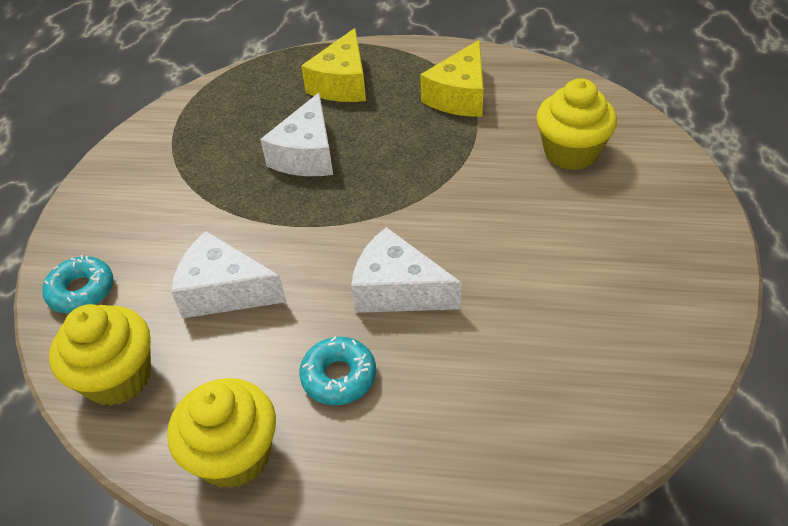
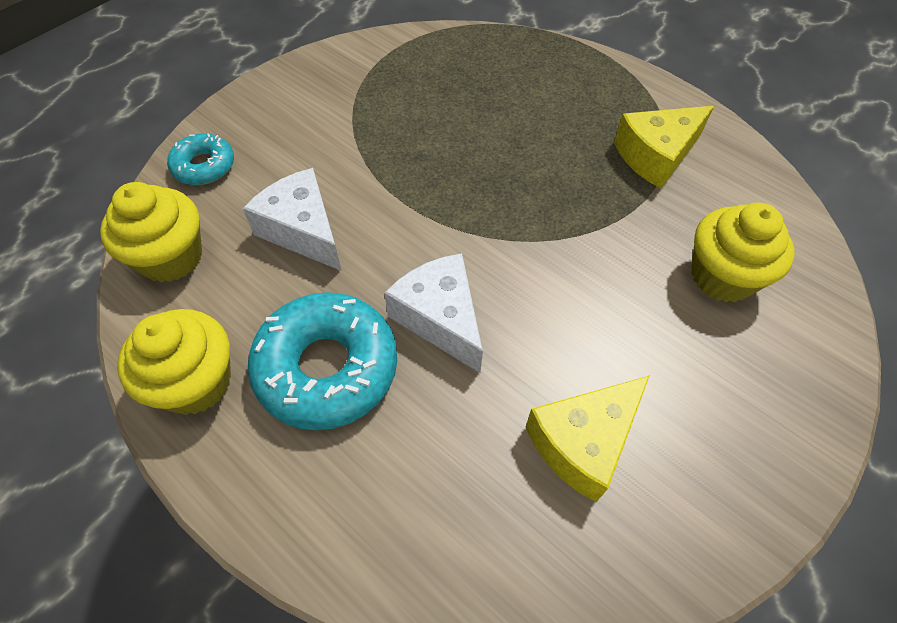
camera: 30 degrees right, 10 degrees up
white cheese [260,93,333,176] -> none
turquoise donut [299,337,376,405] -> turquoise donut [248,292,397,430], size x1.83
yellow cheese [301,28,366,102] -> yellow cheese moved to [525,376,649,502]

